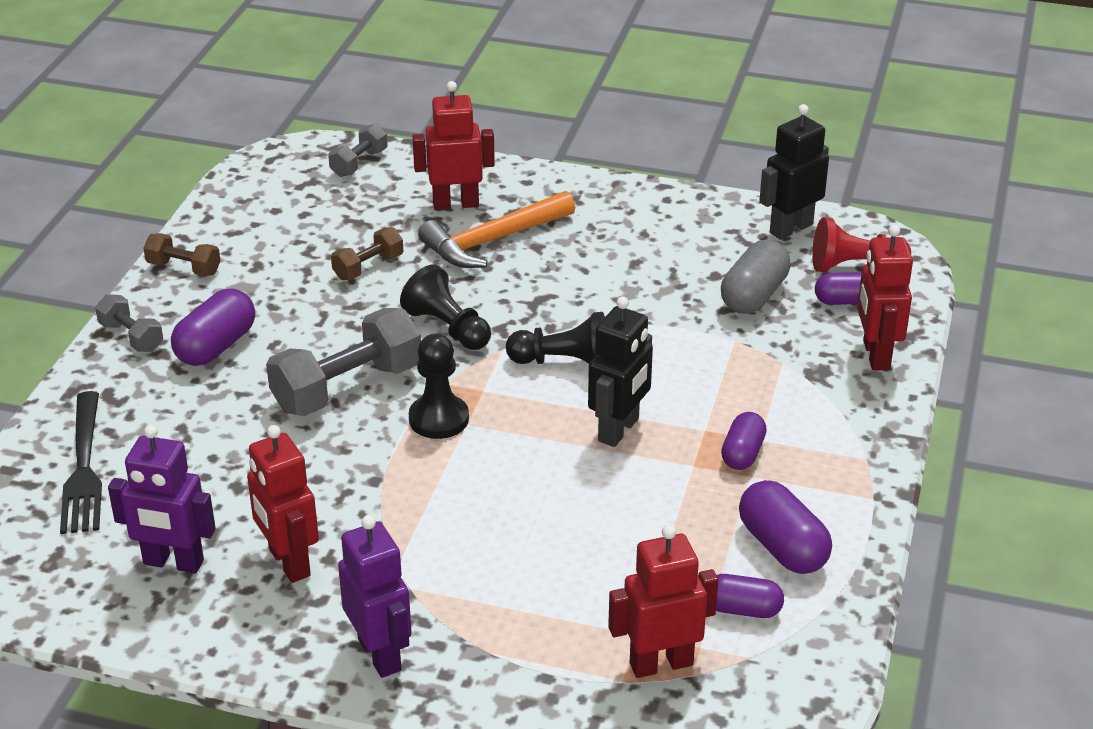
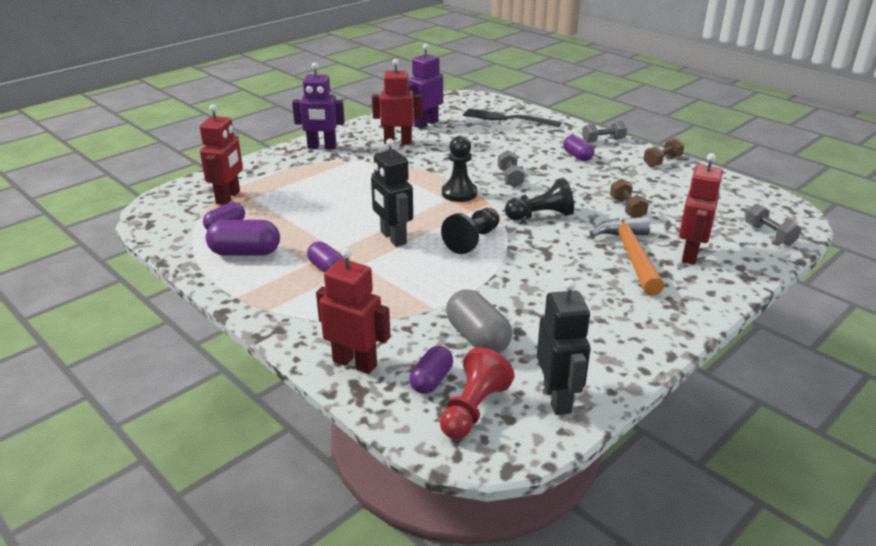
camera: 120 degrees right, 5 degrees down
purple capsule [171,288,255,366] -> purple capsule [563,135,594,161], size x0.66
grey dumbbell [266,308,421,416] -> grey dumbbell [498,150,525,187], size x0.53

